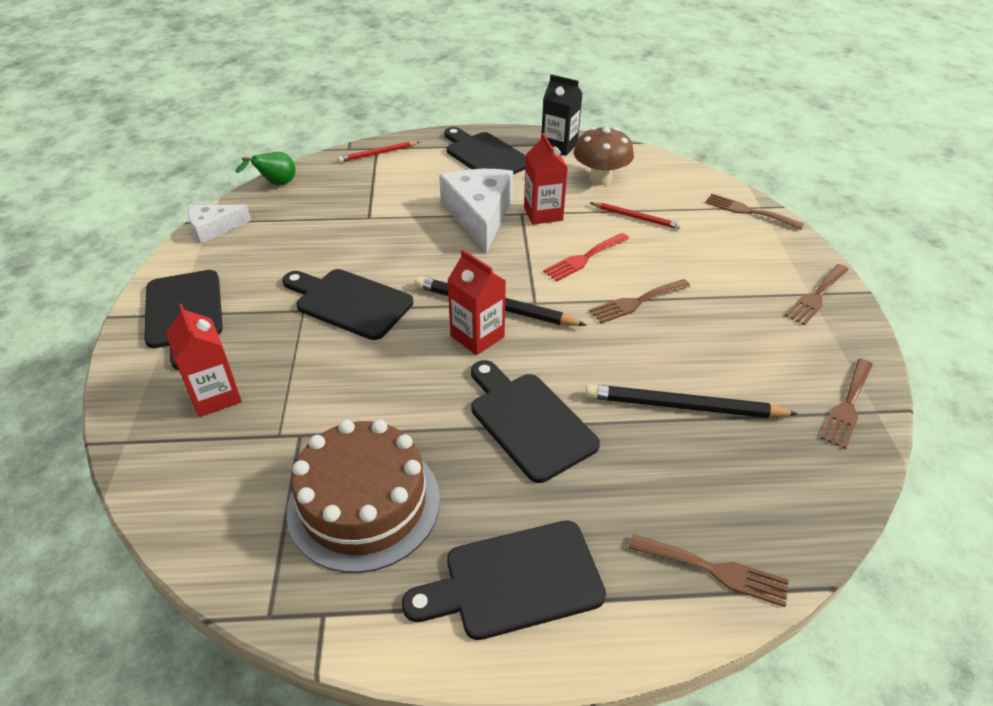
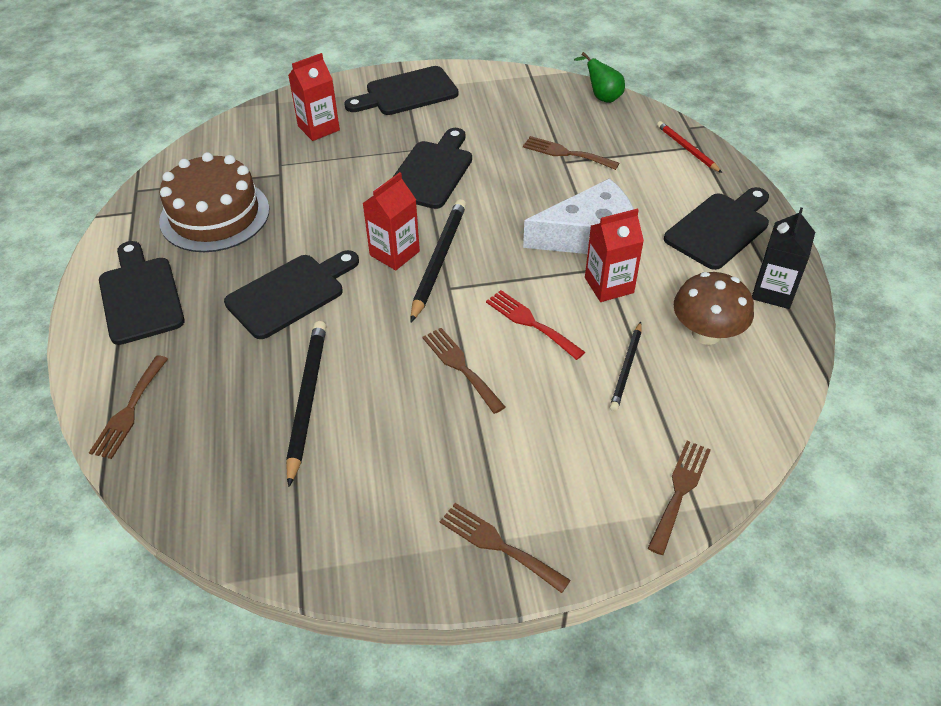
camera: 85 degrees right, 5 degrees up
white cheese [188,204,251,244] -> none
red pencil [590,202,682,230] -> black pencil [610,322,642,411]
brown fork [820,359,873,449] -> brown fork moved to [523,136,619,170]

